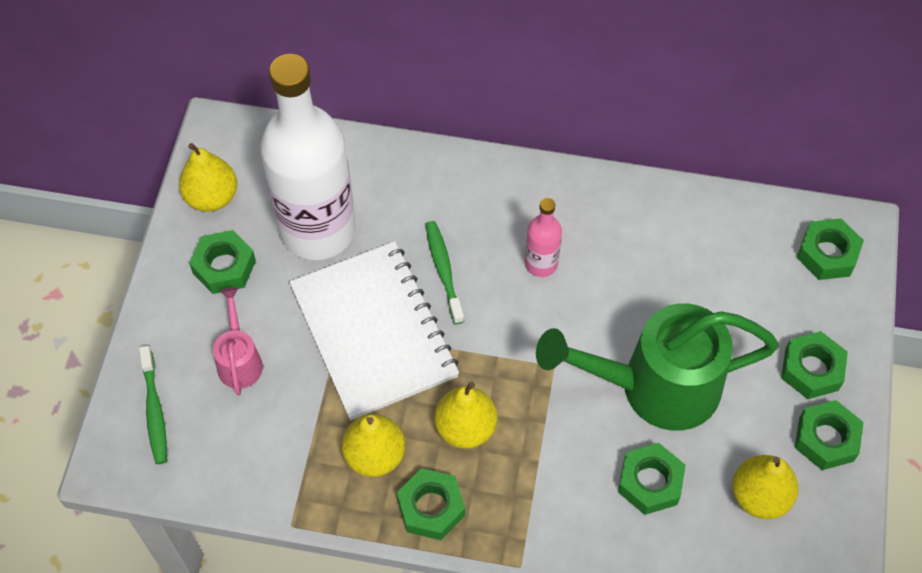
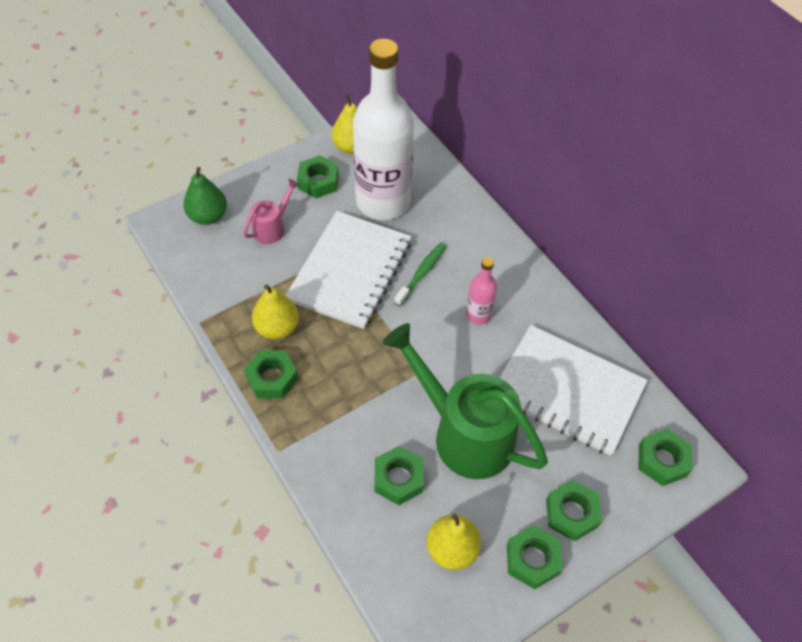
camera: 45 degrees right, 5 degrees down
green toothbrush [139,346,167,464] -> green pear [183,167,227,225]
yellow pear [435,381,497,449] -> none
none -> white notebook [500,325,648,456]

